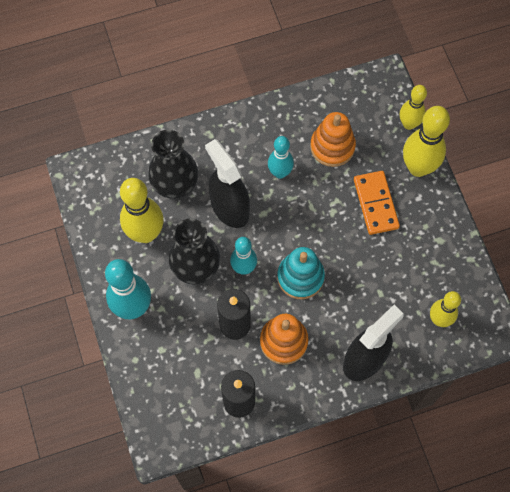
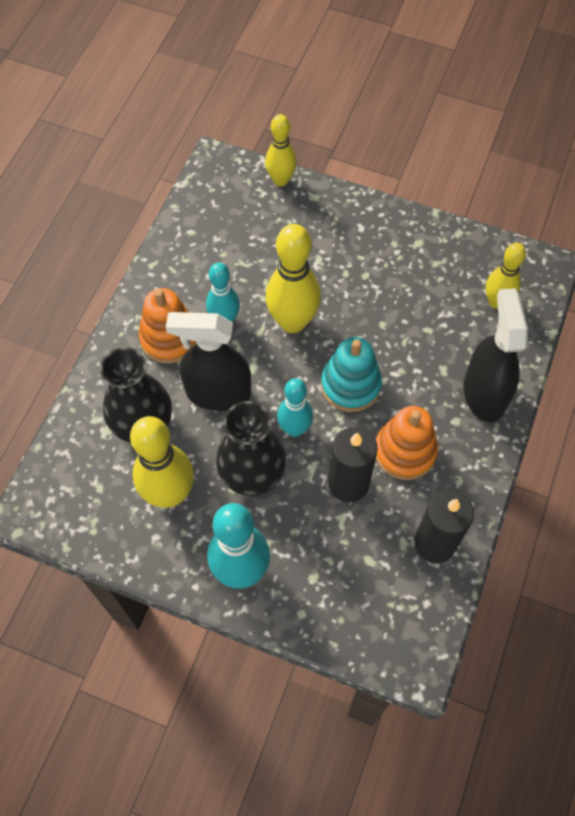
camera: 50 degrees left, 5 degrees down
orange stacking toy [310,112,356,167] -> orange stacking toy moved to [138,288,197,363]
orange domino [354,171,400,235] -> none
yellow bowling pin [403,106,450,177] -> yellow bowling pin moved to [266,224,321,333]

